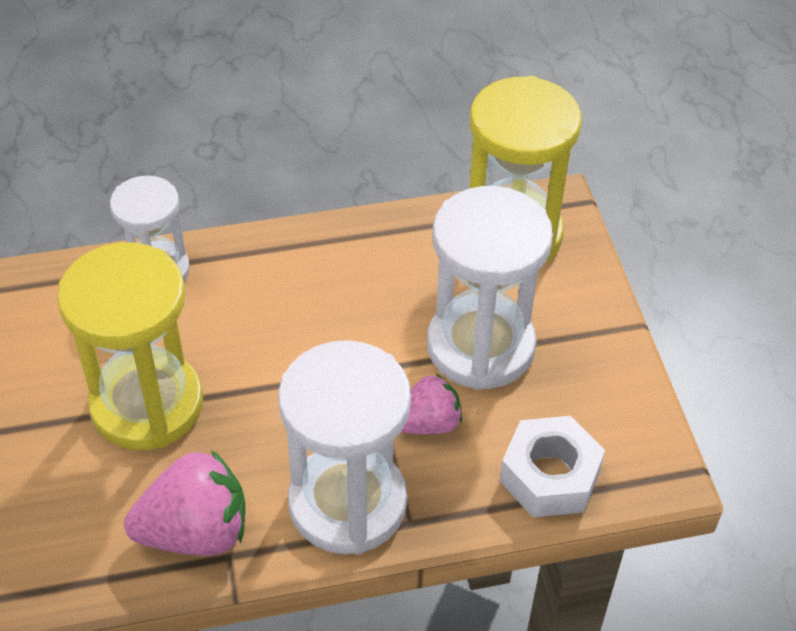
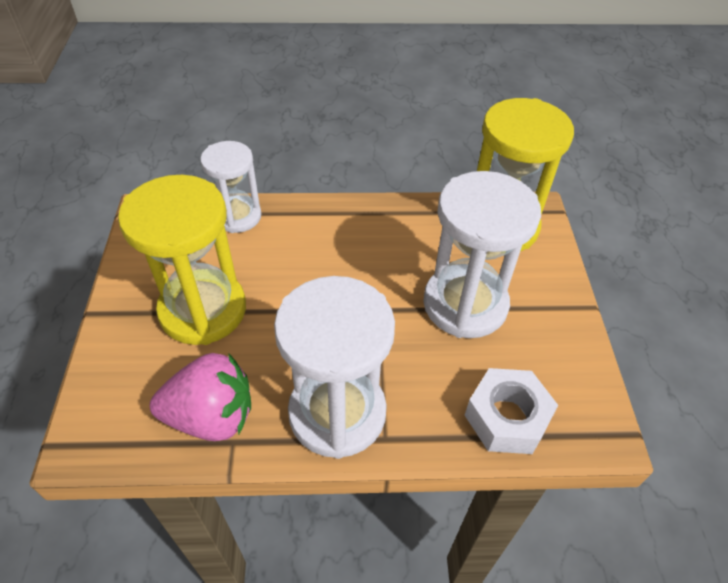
camera: 10 degrees right, 0 degrees up
pink strawberry [401,374,462,434] -> none

